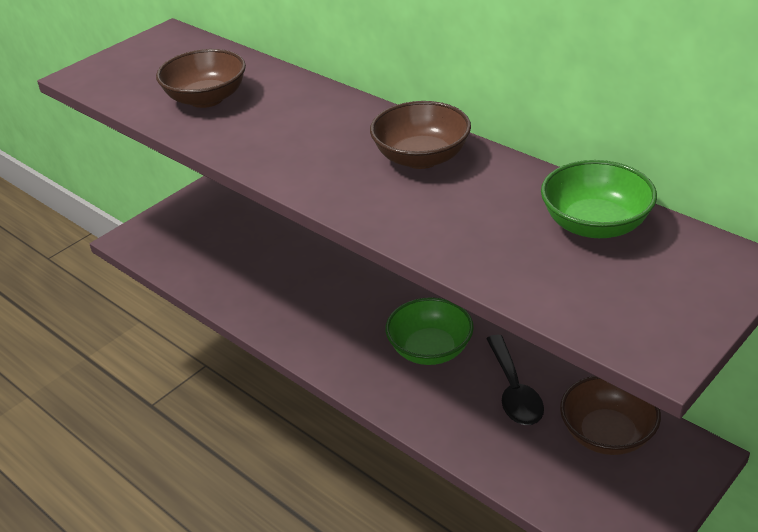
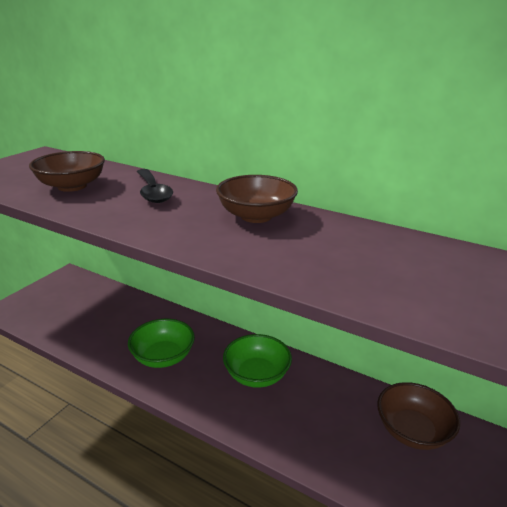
camera: 15 degrees left, 10 degrees down
black spoon [486,335,544,425] -> black spoon moved to [137,169,173,203]
green bowl [541,160,657,238] -> green bowl moved to [128,319,195,368]

